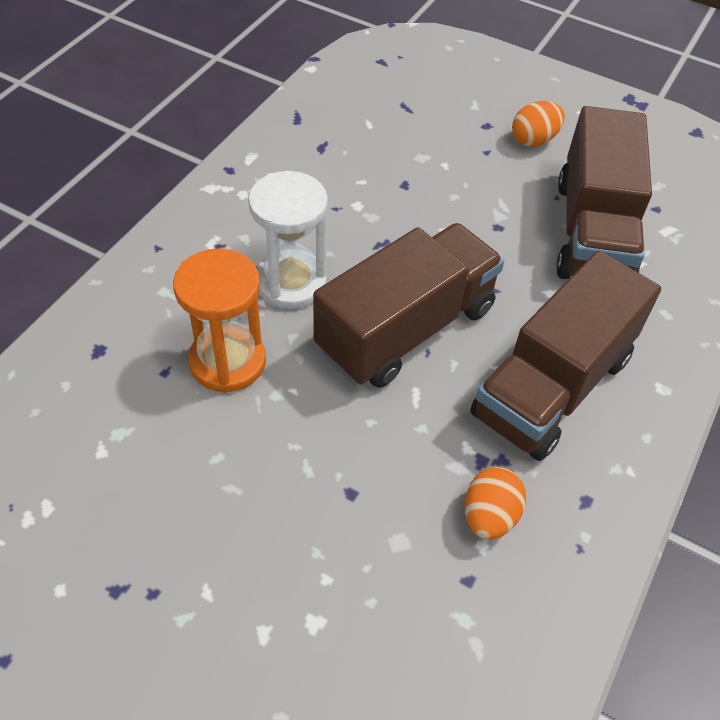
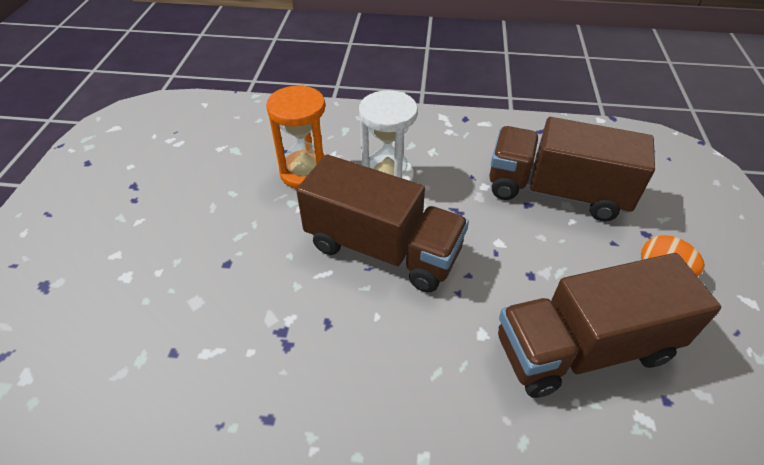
camera: 70 degrees right, 5 degrees down
orange egg [465,467,526,540] -> none
brown truck [470,251,661,461] -> brown truck moved to [489,117,655,221]

